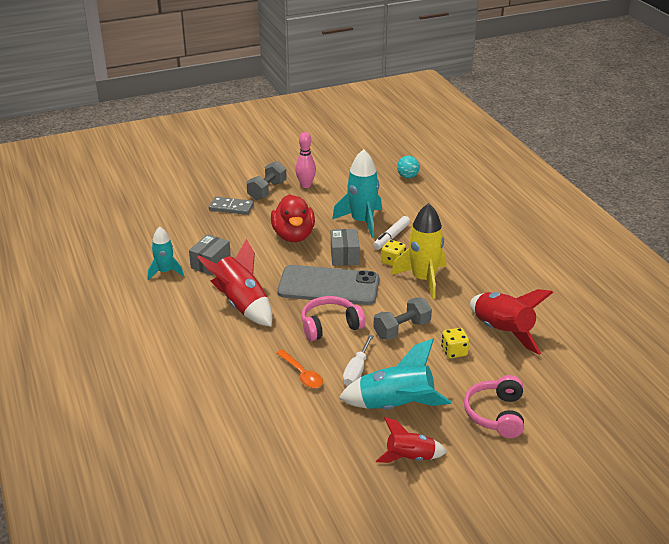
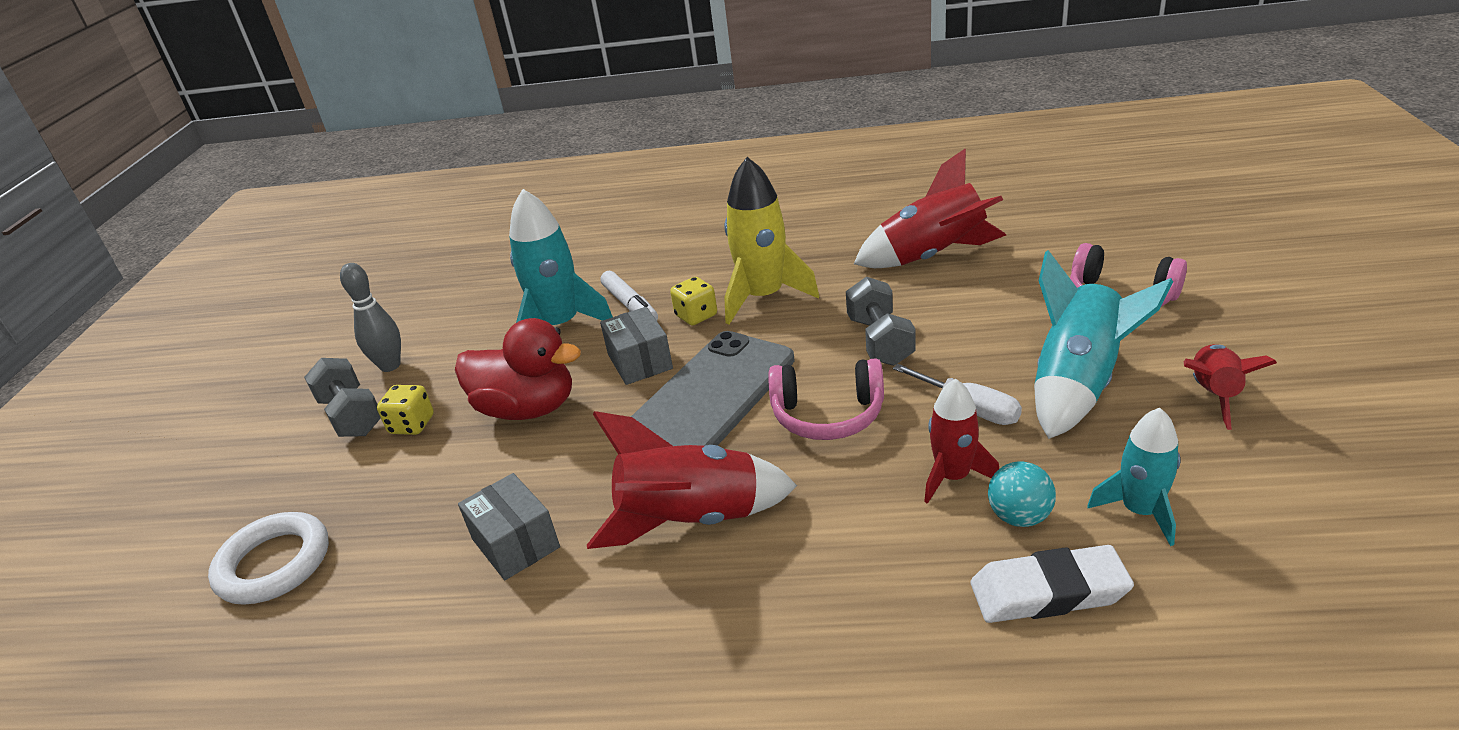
camera: 60 degrees left, 0 degrees up
turquoise rocket [148,227,184,280] -> turquoise rocket moved to [1087,408,1181,546]
grey domino [209,197,254,215] -> none
orange spoon [276,349,323,388] -> red rocket [924,378,999,504]
pink bowling pin [295,132,316,188] -> grey bowling pin [340,263,401,372]
pink headphones [301,296,366,341] -> pink headphones turned 90 degrees counterclockwise [768,358,884,440]
grey box [331,229,359,266] -> grey box turned 45 degrees clockwise [600,307,673,385]
turquoise ball [397,156,420,178] -> turquoise ball moved to [988,461,1056,527]
yellow dice [441,328,469,358] -> yellow dice moved to [377,385,434,435]
none -> white ring [208,512,329,605]
none -> white eraser [971,545,1134,623]

